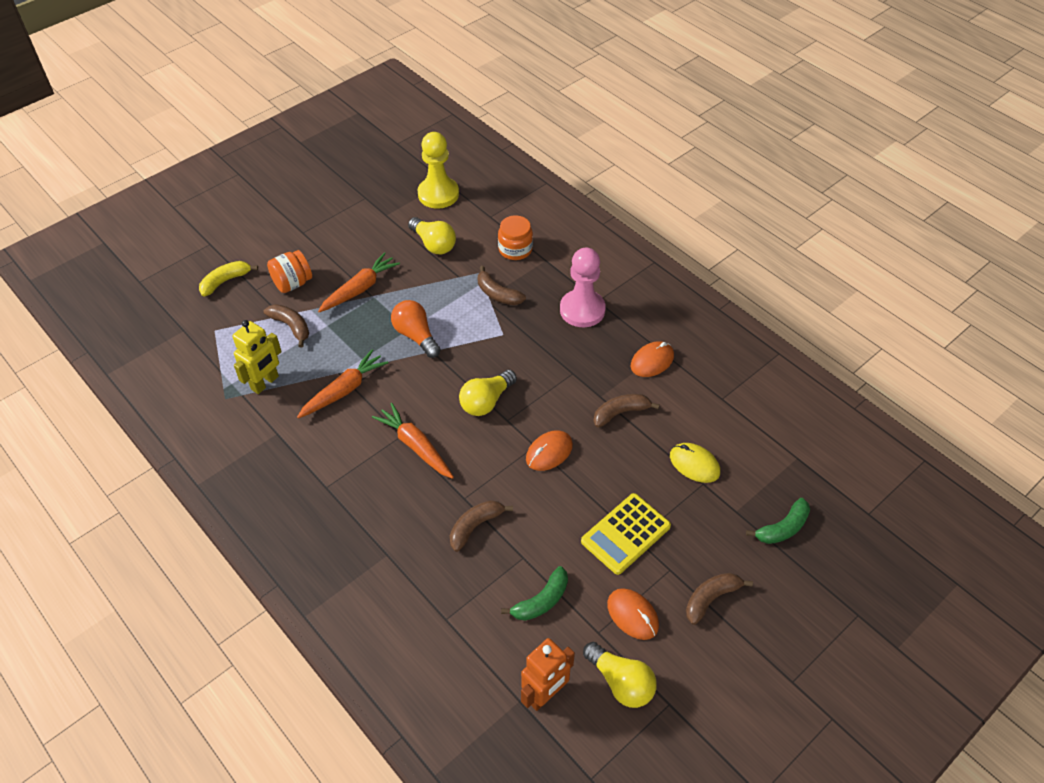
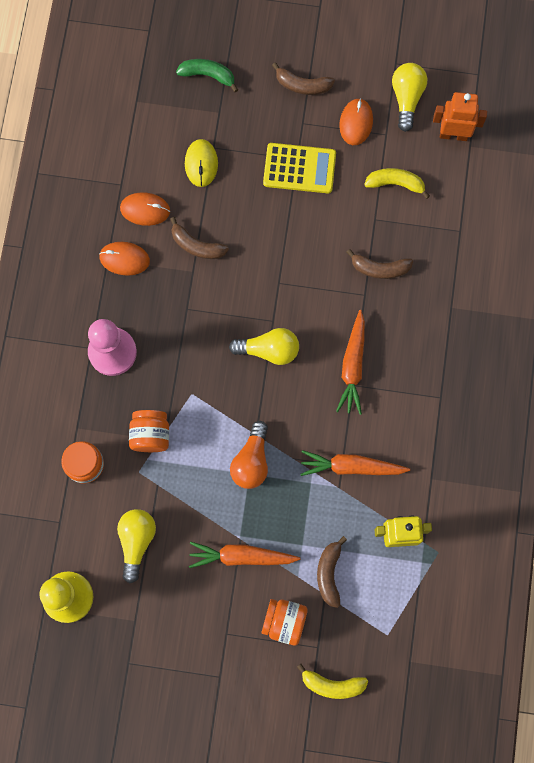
camera: 130 degrees left, 25 degrees up
brown banana [478,266,526,305] -> orange jar [129,410,169,452]
green banana [501,566,568,621] -> yellow banana [364,168,430,199]
orange mouse [526,430,573,471] -> orange mouse moved to [120,192,170,226]

